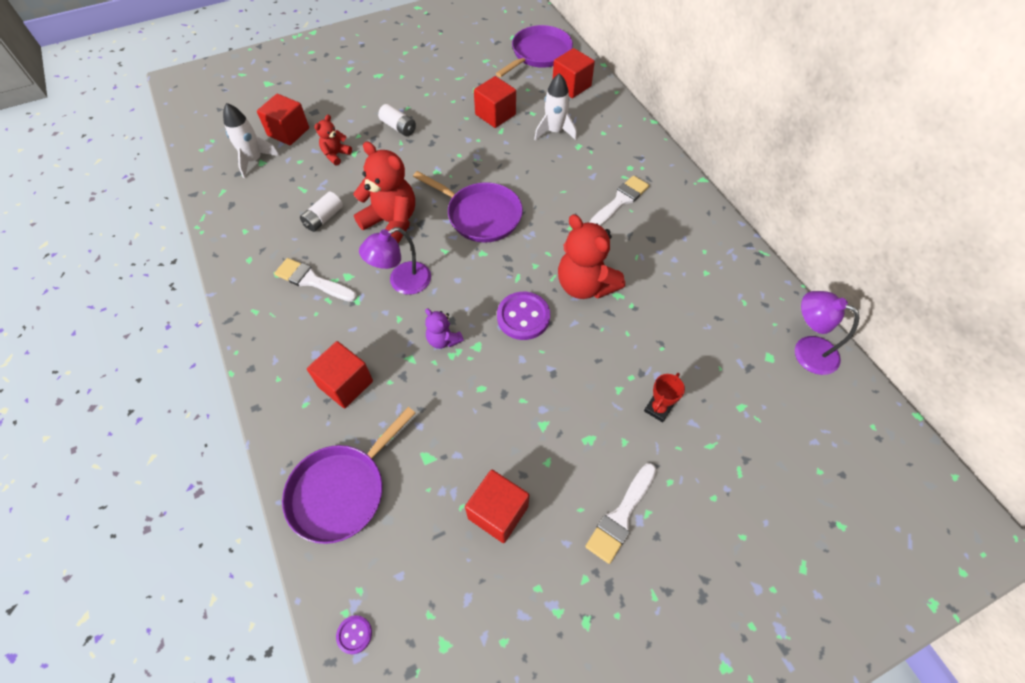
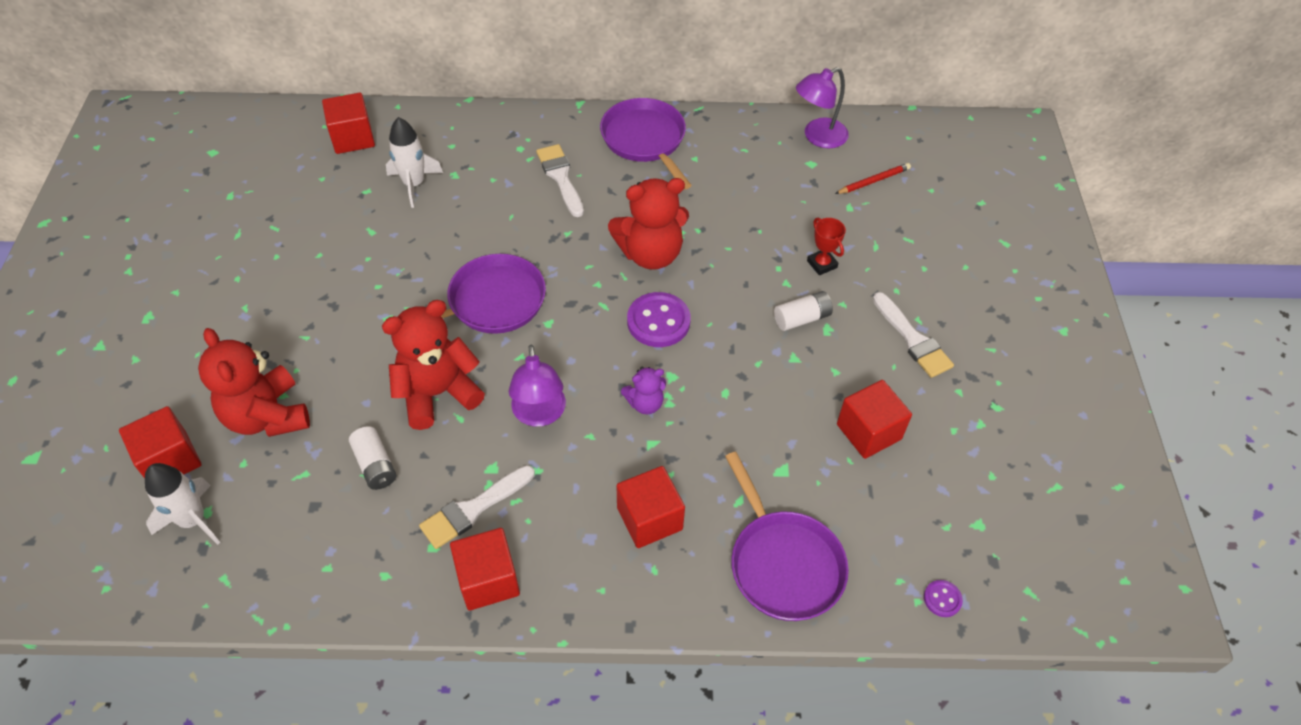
camera: 65 degrees left, 5 degrees down
red teddy bear [314,115,352,165] -> red teddy bear [198,328,310,437], size x1.94
white battery [378,104,416,136] -> white battery moved to [774,291,833,331]
red cube [474,76,516,128] -> red cube moved to [450,528,520,611]
purple pan [496,25,573,77] -> purple pan moved to [600,98,692,189]
none -> red pencil [835,163,911,194]

